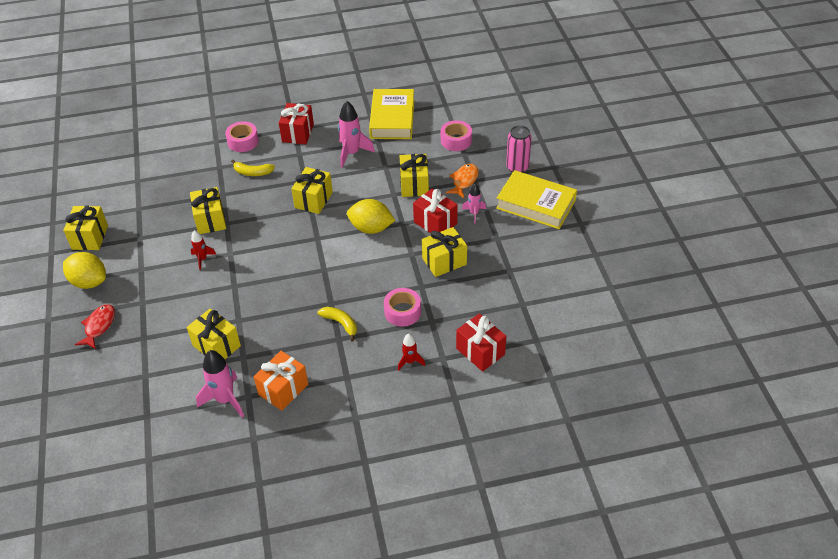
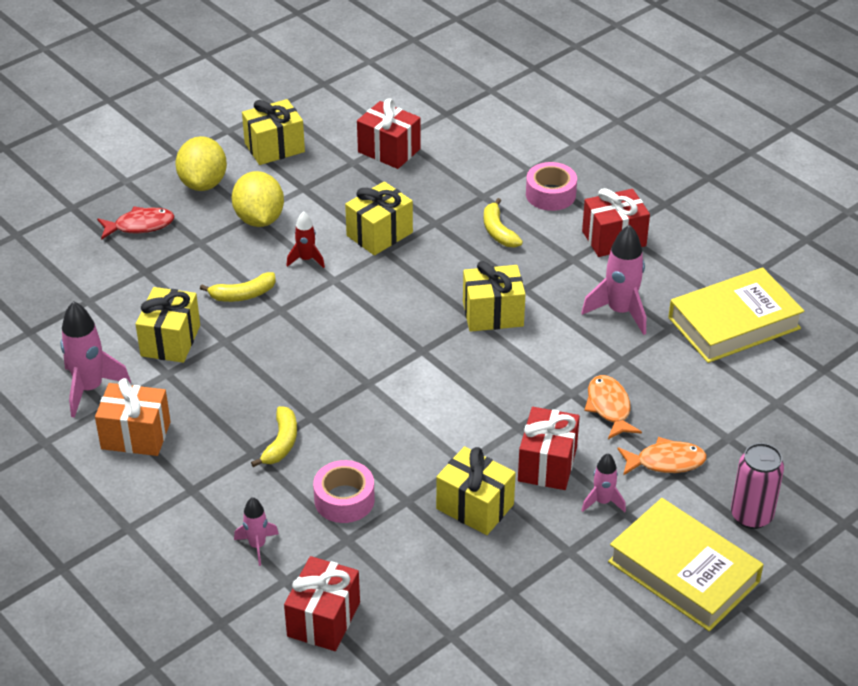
camera: 60 degrees right, 5 degrees down
yellow lemon [347,199,395,234] -> yellow lemon moved to [232,171,284,227]
red rocket [398,334,425,371] -> pink rocket [234,497,279,566]
yellow gift [400,154,429,197] -> orange fish [584,375,642,439]
pink tape [441,120,472,151] -> none
yellow book [496,170,577,229] -> yellow book turned 45 degrees counterclockwise [608,498,764,631]
none -> yellow banana [200,272,276,302]
none -> red gift [357,98,421,169]

